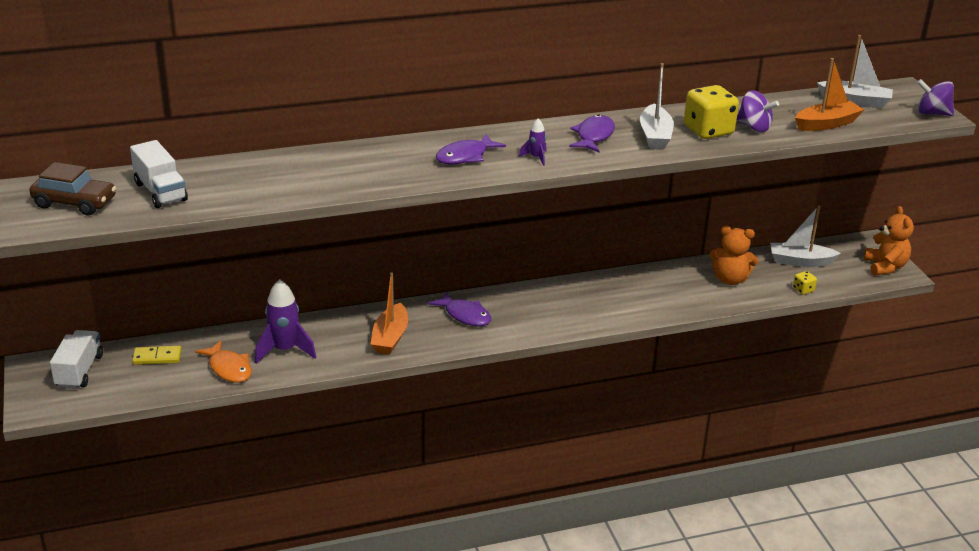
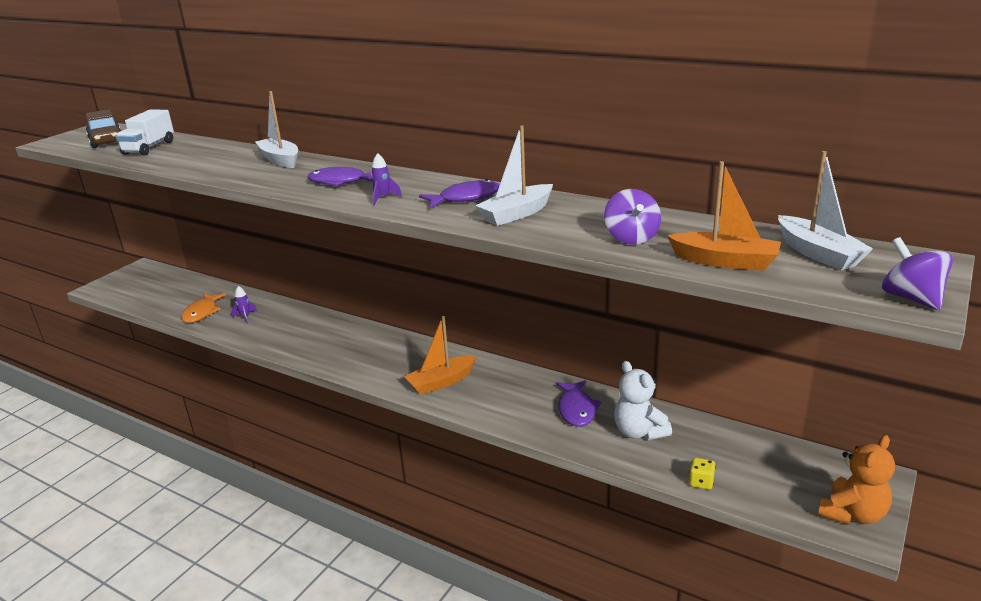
camera: 50 degrees right, 5 degrees down
white truck [50,330,103,389] -> none
yellow domino [132,346,182,365] -> none
purple rocket [255,279,316,364] -> purple rocket [231,286,257,324], size x0.49
orange boat [371,272,408,354] -> orange boat moved to [404,316,477,395]
purple fish [428,291,491,326] -> purple fish moved to [556,380,602,427]
yellow dice [684,85,739,139] -> none
orange teddy bear [709,226,758,285] -> white teddy bear [614,361,672,440]
white boat [770,205,841,267] -> white boat moved to [255,91,298,168]

